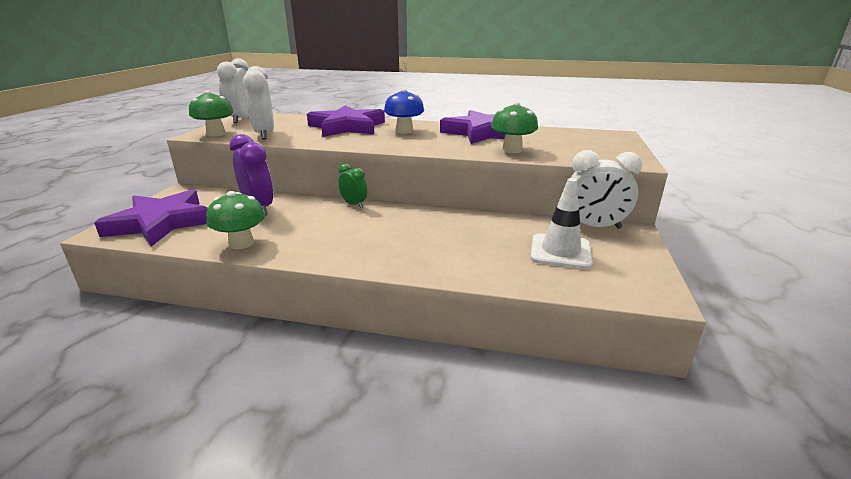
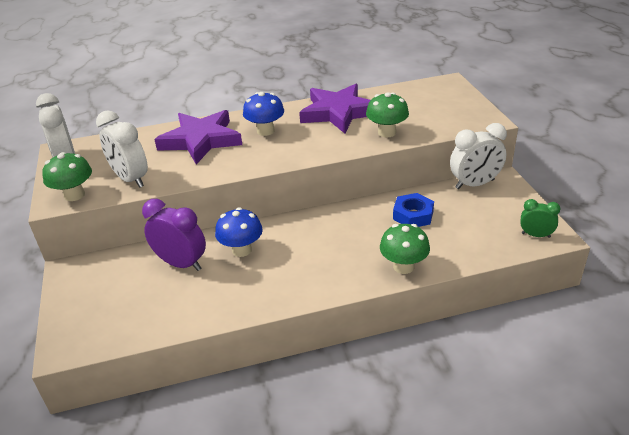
camera: 25 degrees left, 10 degrees up
purple star [94,189,208,247] -> none
green mushroom [206,191,265,249] -> green mushroom moved to [380,224,430,274]
green clock [338,163,367,208] -> green clock moved to [520,199,561,238]
white traffic cone [531,178,593,269] -> none
none -> blue mushroom [215,207,263,257]
none -> blue nut [393,193,434,227]

